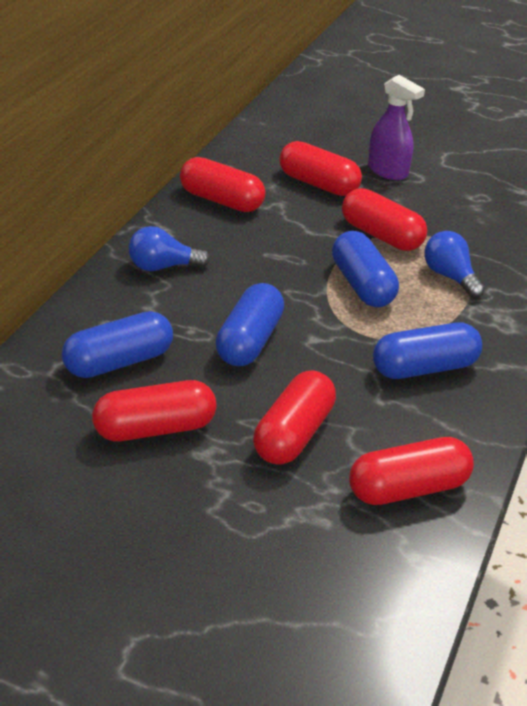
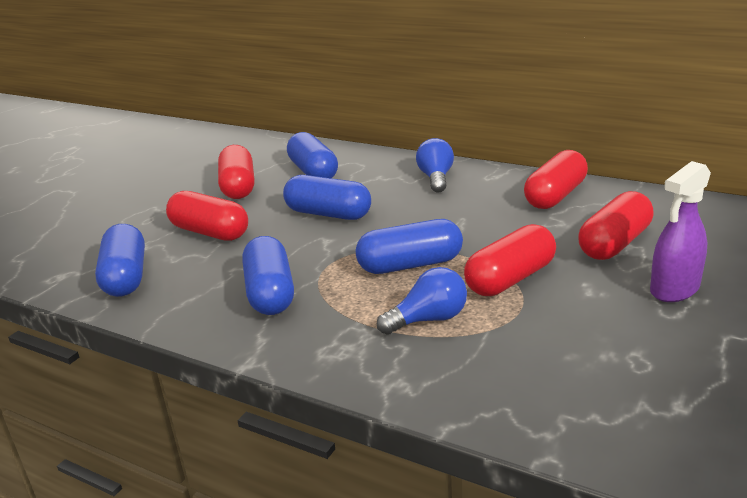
camera: 100 degrees right, 10 degrees down
red capsule [349,437,474,505] -> blue capsule [95,224,145,297]

